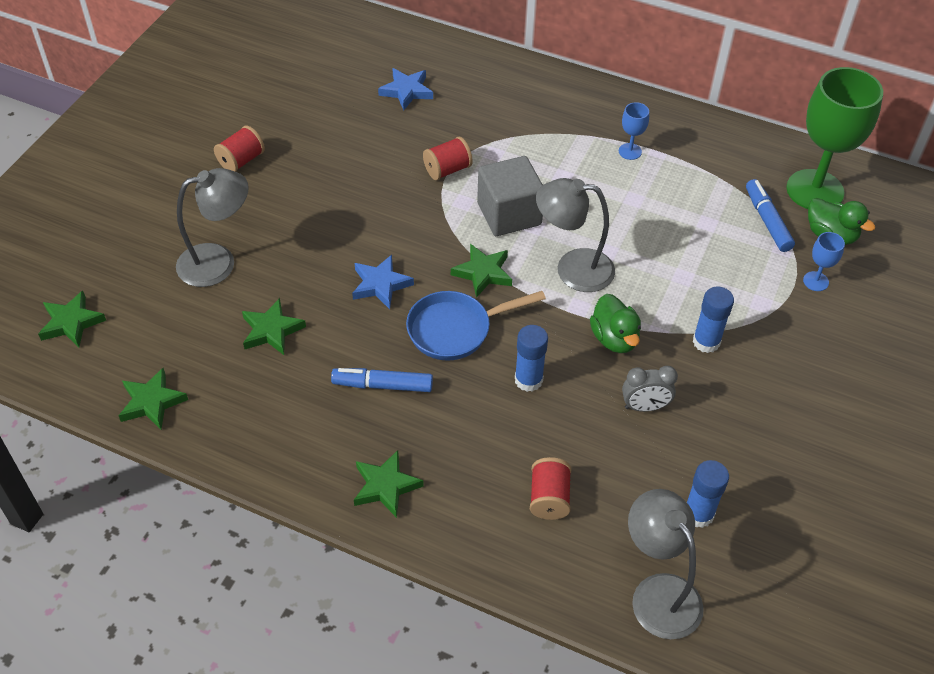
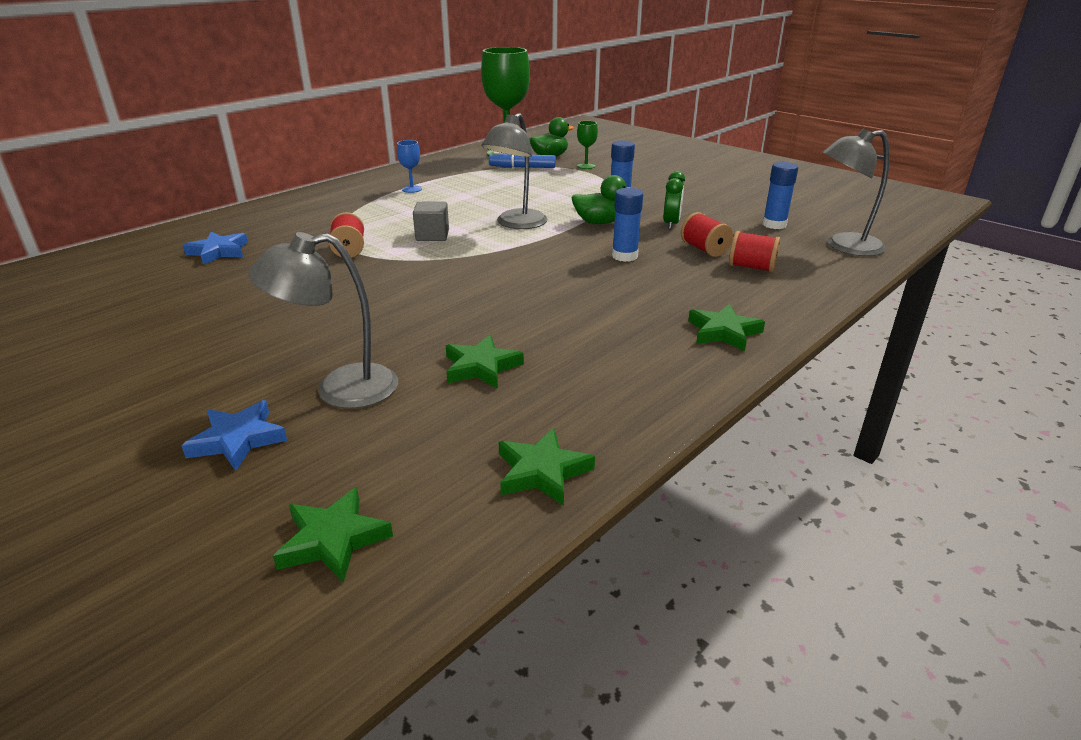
camera: 70 degrees left, 20 degrees down
grey lamp [176,168,249,287] -> grey lamp turned 105 degrees counterclockwise [248,232,398,409]
red spool [214,126,265,172] -> red spool moved to [681,212,733,257]
blue marker [331,368,433,392] -> none
blue star [352,255,414,309] -> blue star moved to [181,400,287,471]
blue pan [406,291,546,361] -> none
green star [451,244,512,298] -> none
grey cube [477,156,543,236] -> grey cube [413,202,449,241], size x0.62
grey clock [622,366,678,412] -> green clock [663,171,685,229]
blue goblet [803,232,845,291] -> green goblet [577,121,598,169]

